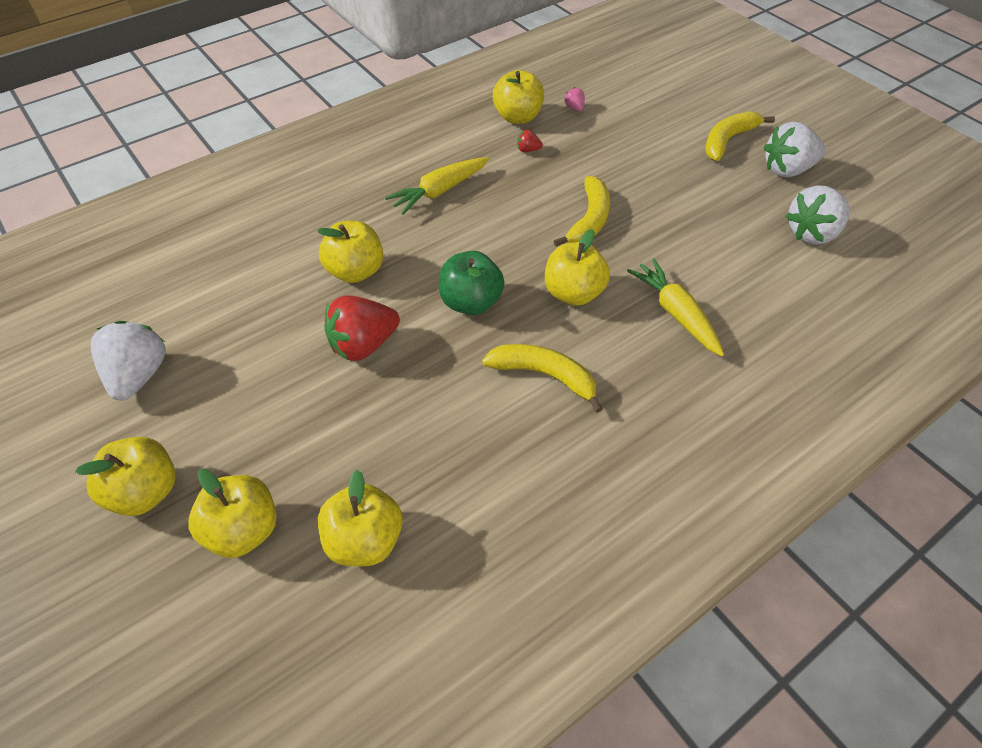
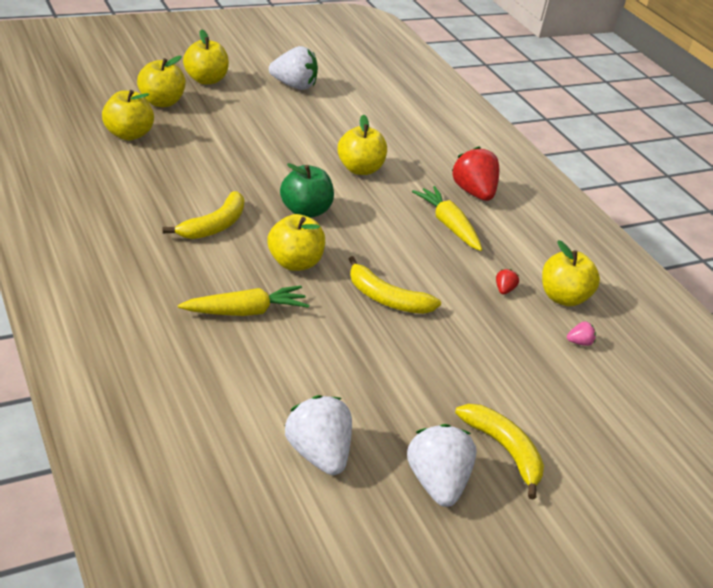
camera: 95 degrees right, 15 degrees down
red strawberry [324,295,400,361] -> red strawberry moved to [452,147,499,201]

